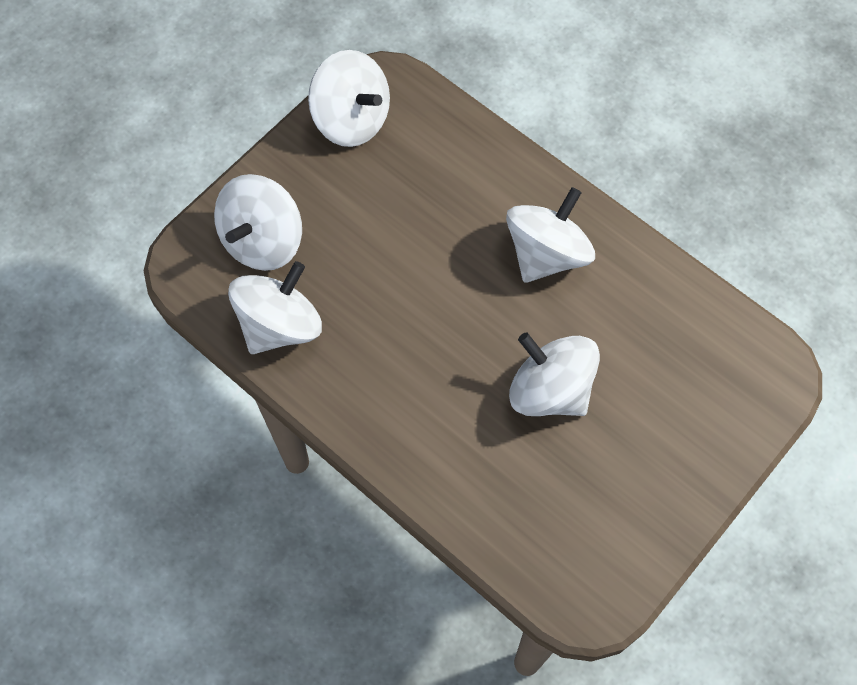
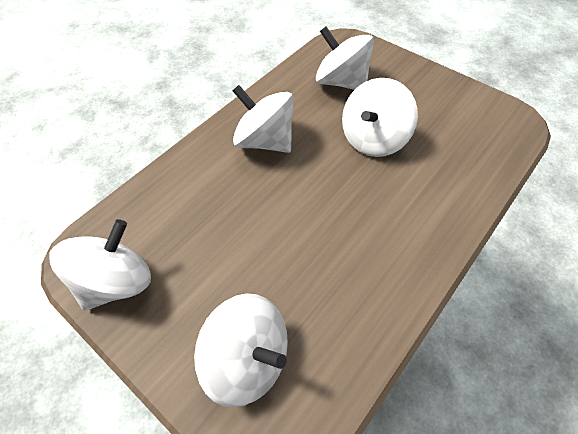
camera: 90 degrees left, 10 degrees down
white spinning top [228,261,322,354] -> white spinning top moved to [316,26,374,90]

